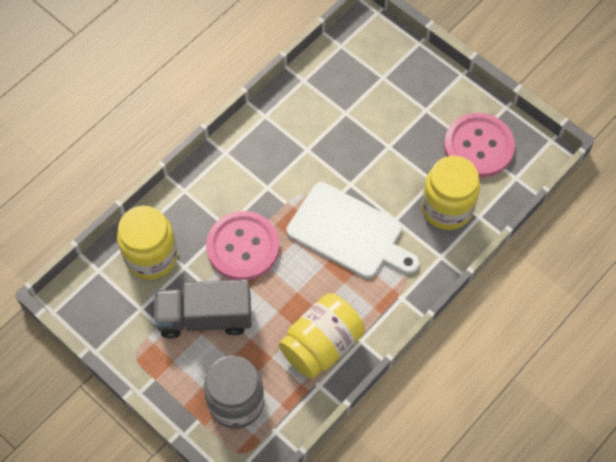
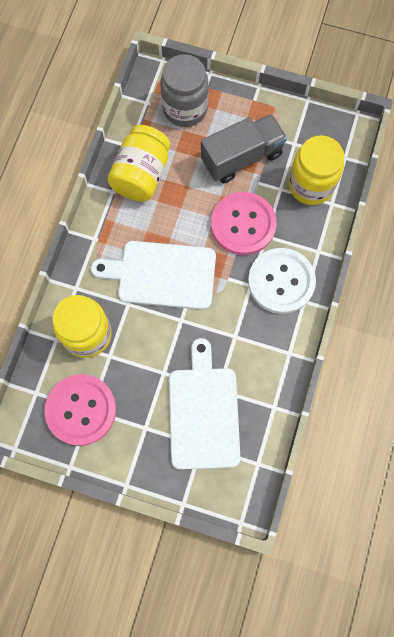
camera: 155 degrees right, 10 degrees up
none -> white cutting board [169,338,241,470]
none -> white button [248,248,316,314]

